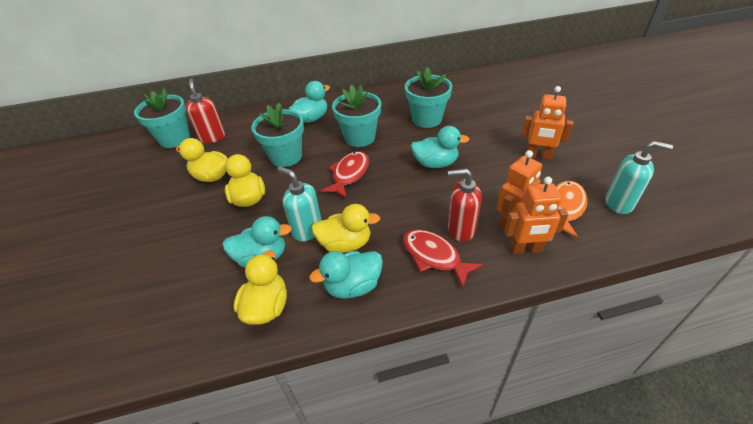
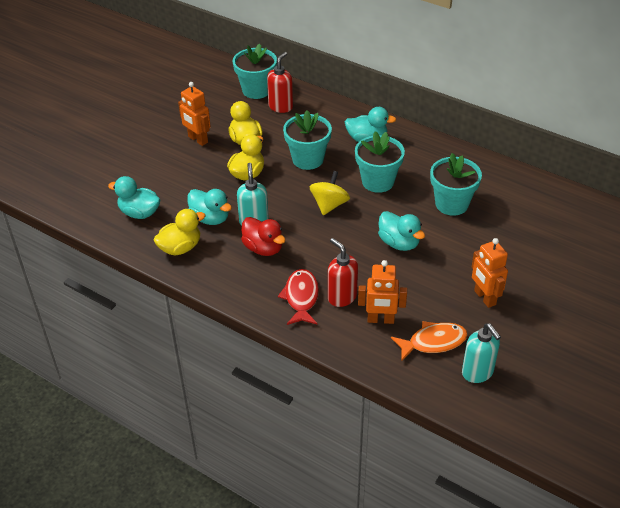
camera: 45 degrees right, 0 degrees up
turquoise duck [309,251,383,299] -> turquoise duck moved to [108,176,160,219]
yellow duck [311,204,380,253] -> red duck [241,217,286,256]
red fish [320,151,369,199] -> yellow spinning top [310,171,350,215]
orange robot [505,177,569,254] -> orange robot moved to [178,82,211,146]

